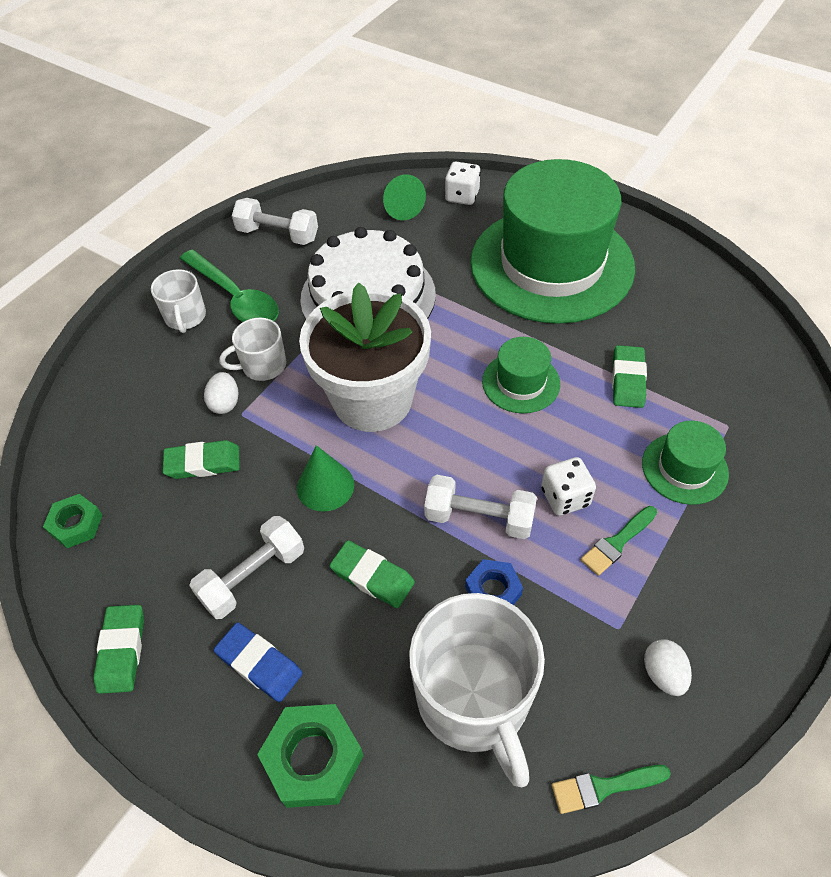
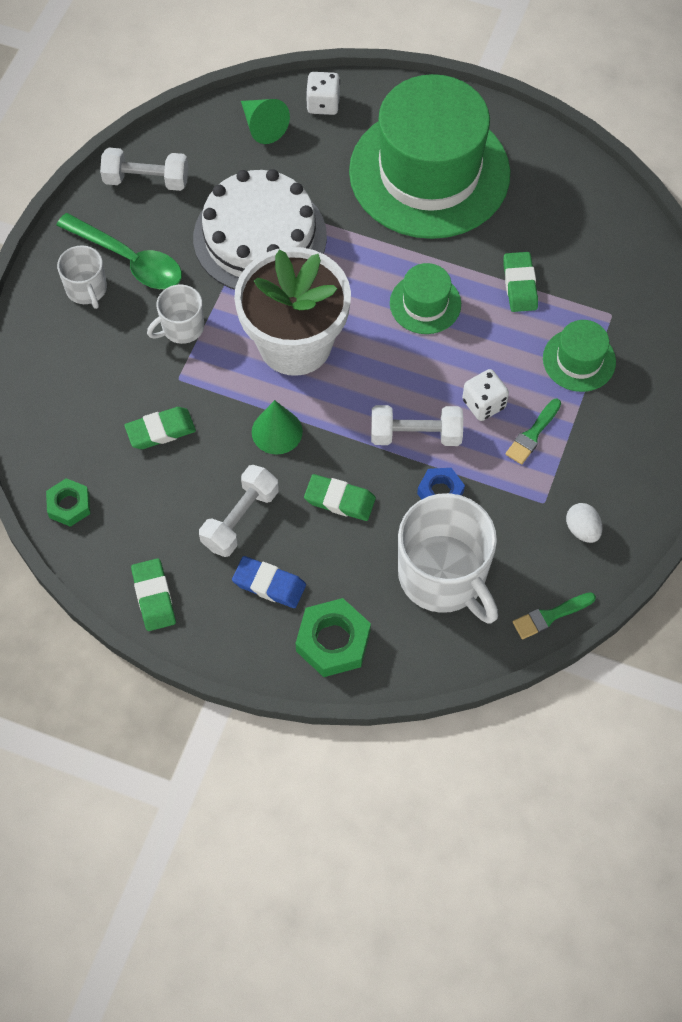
camera: 15 degrees left, 10 degrees up
white egg [204,372,239,414] -> none

